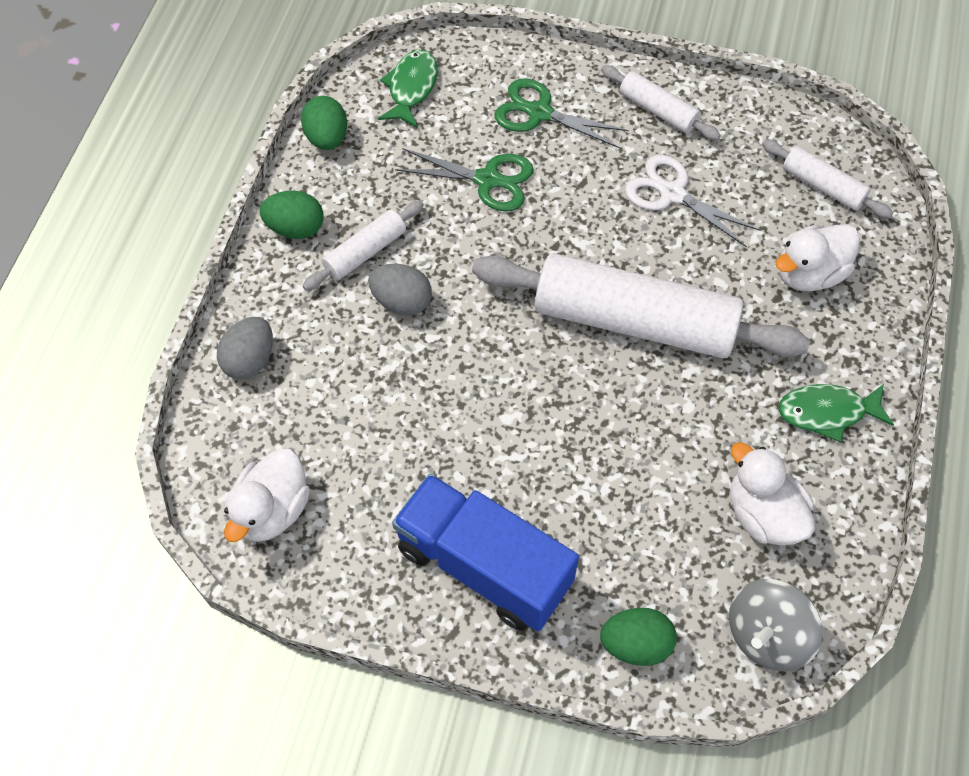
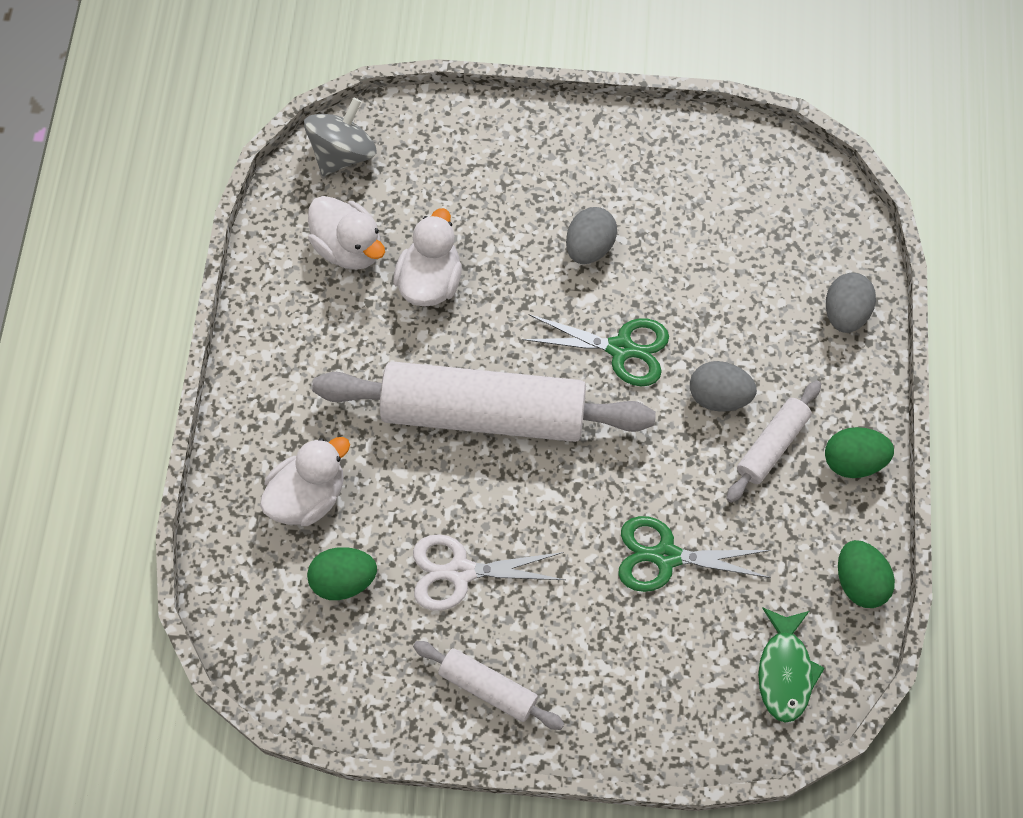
camera: 170 degrees right, 5 degrees up
white duck [224,449,310,542] -> white duck moved to [393,208,462,307]
blue truck [392,474,579,631] -> none
green scissors [494,79,629,148] -> green scissors moved to [522,314,669,386]
green egg [600,608,677,666] -> green egg moved to [307,547,377,600]
white scissors [625,155,760,247] -> white scissors turned 150 degrees clockwise [413,534,565,611]
white rolling pin [762,139,893,218] -> none
green fish [778,384,894,442] -> none
none -> grey egg [566,207,617,264]

